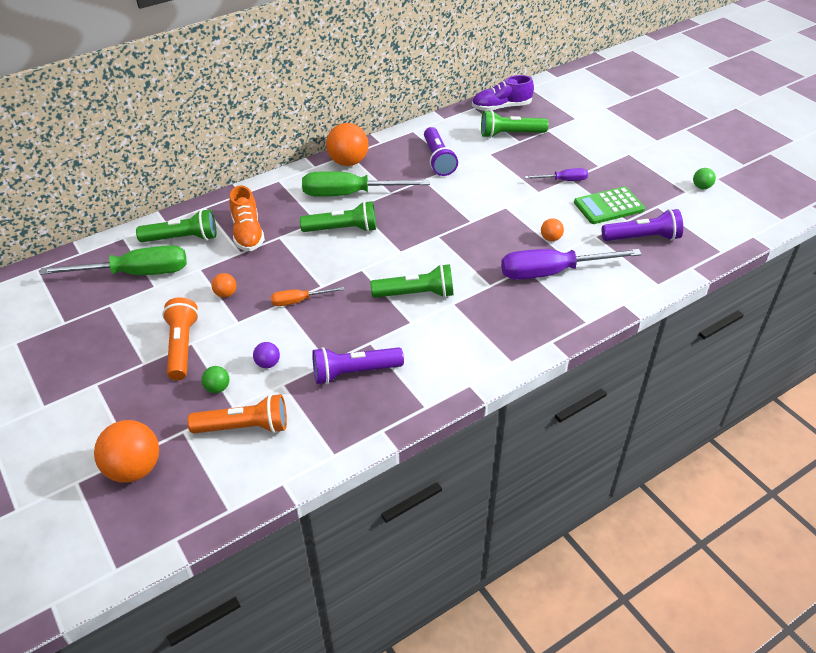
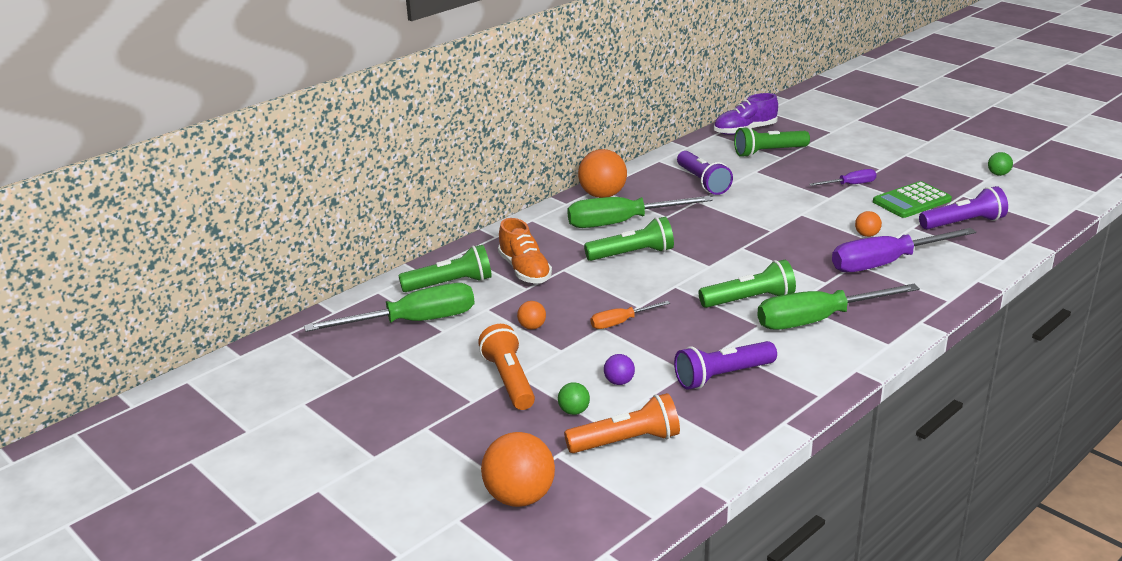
camera: 10 degrees left, 15 degrees down
none -> green screwdriver [757,284,920,330]

